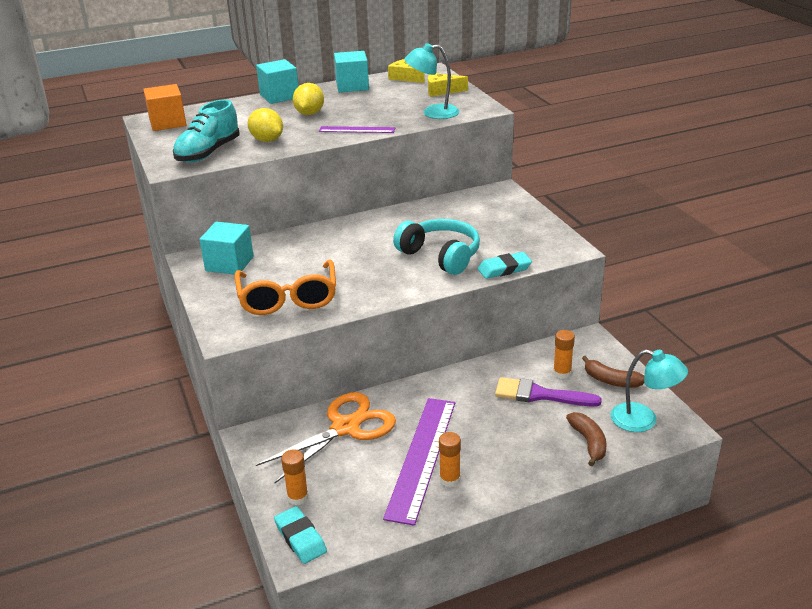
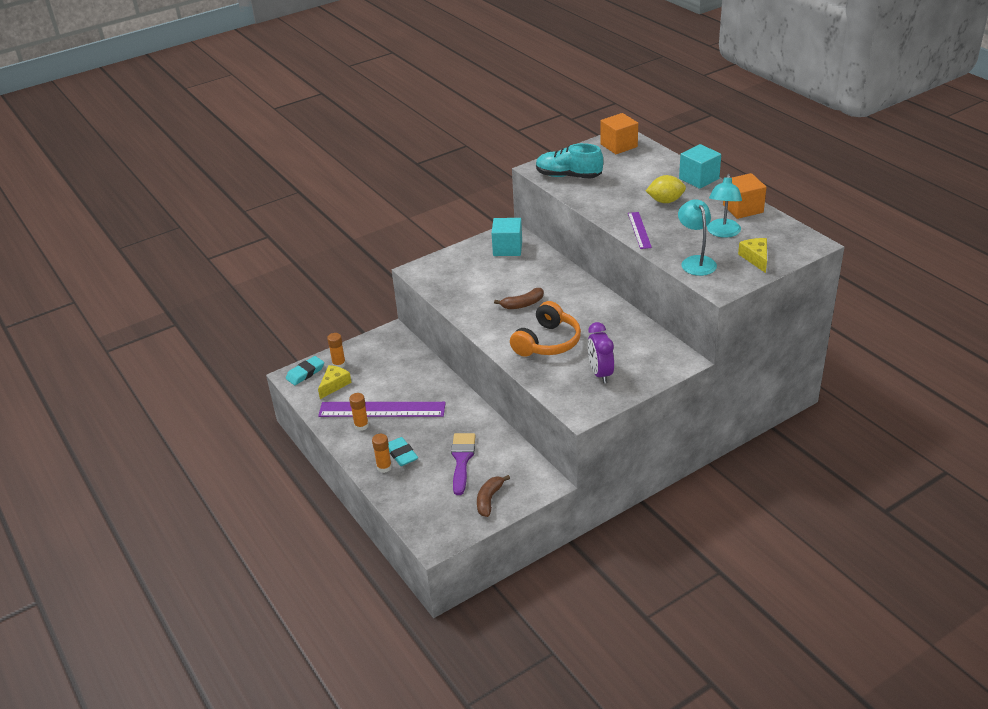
camera: 80 degrees right, 5 degrees up
orange glasses [235,259,336,315] -> none
yellow lemon [248,108,283,142] -> none
orange scissors [256,392,396,483] -> none
turquoise cube [334,51,369,93] -> orange cube [723,173,767,219]
yellow cheese [388,59,425,83] -> yellow cheese moved to [318,365,352,399]
turquoise headphones [393,219,480,275] -> orange headphones [510,301,581,357]
turquoise eraser [478,252,532,279] -> turquoise eraser moved to [388,437,418,466]
orange glue stick [553,330,575,379] -> orange glue stick moved to [372,434,392,473]
brown banana [566,412,607,466] -> brown banana moved to [494,288,544,309]
turquoise lamp [611,349,688,432] -> turquoise lamp moved to [707,174,742,238]
none -> purple clock [587,322,614,384]

